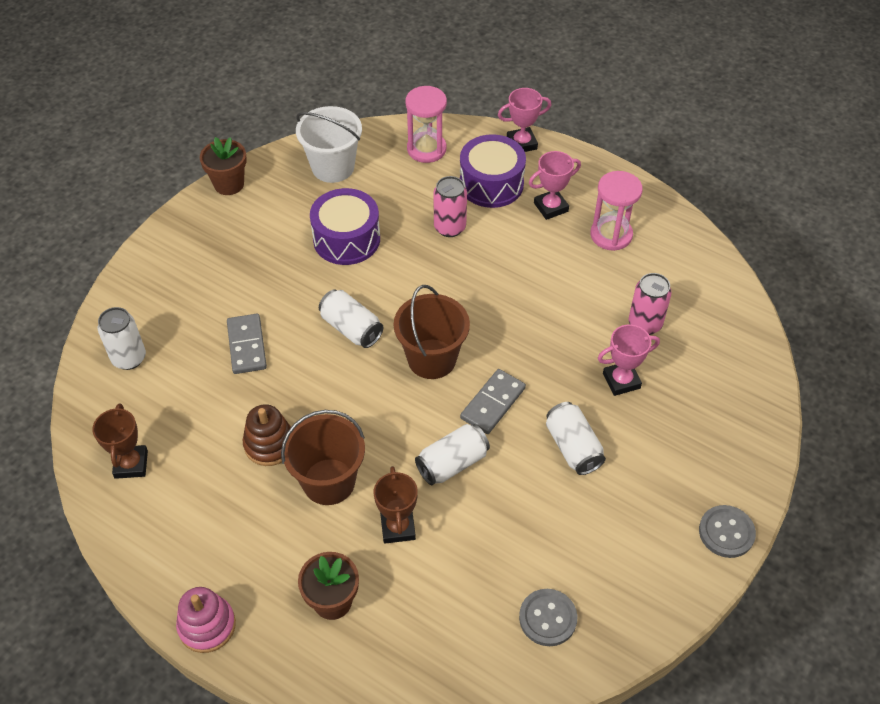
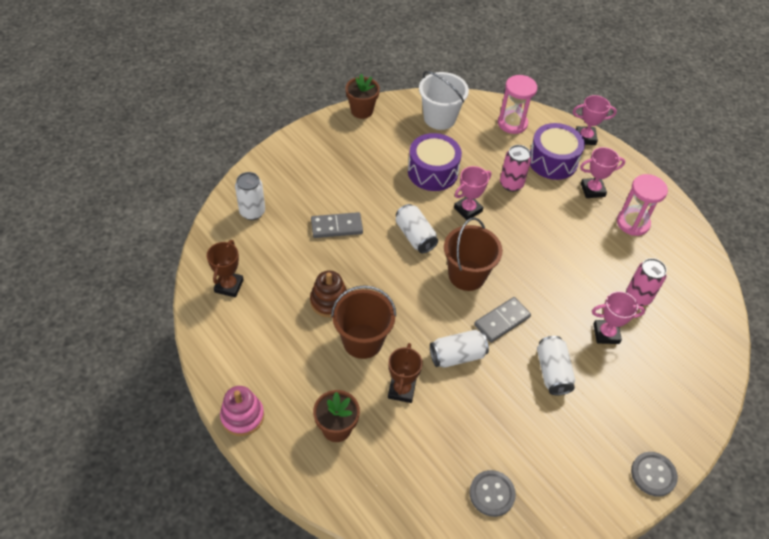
camera: 15 degrees right, 0 degrees up
grey domino [227,314,267,374] -> grey domino turned 75 degrees clockwise [311,212,363,238]
none -> pink trophy [454,166,491,220]

